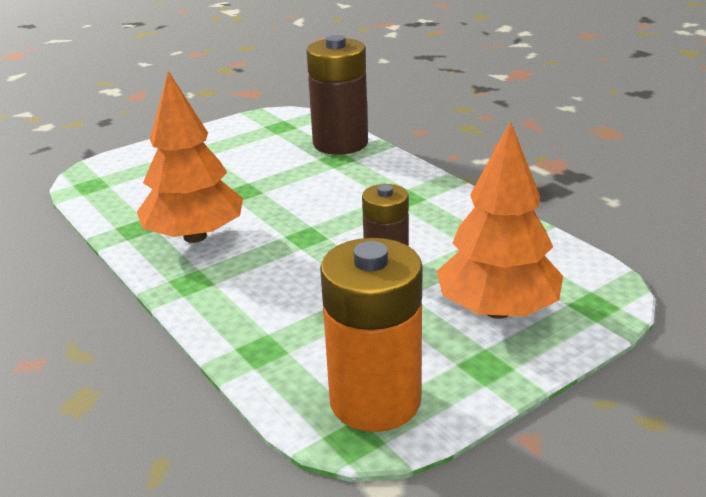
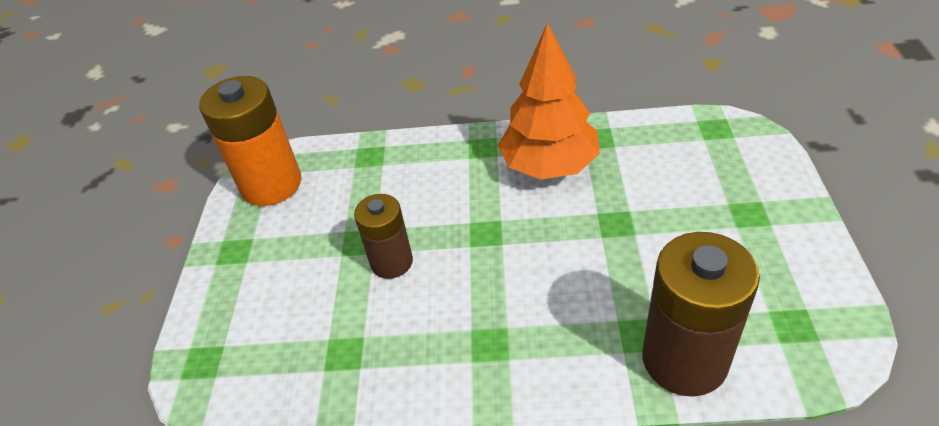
camera: 130 degrees right, 15 degrees up
orange tree [437,121,563,319] -> none

